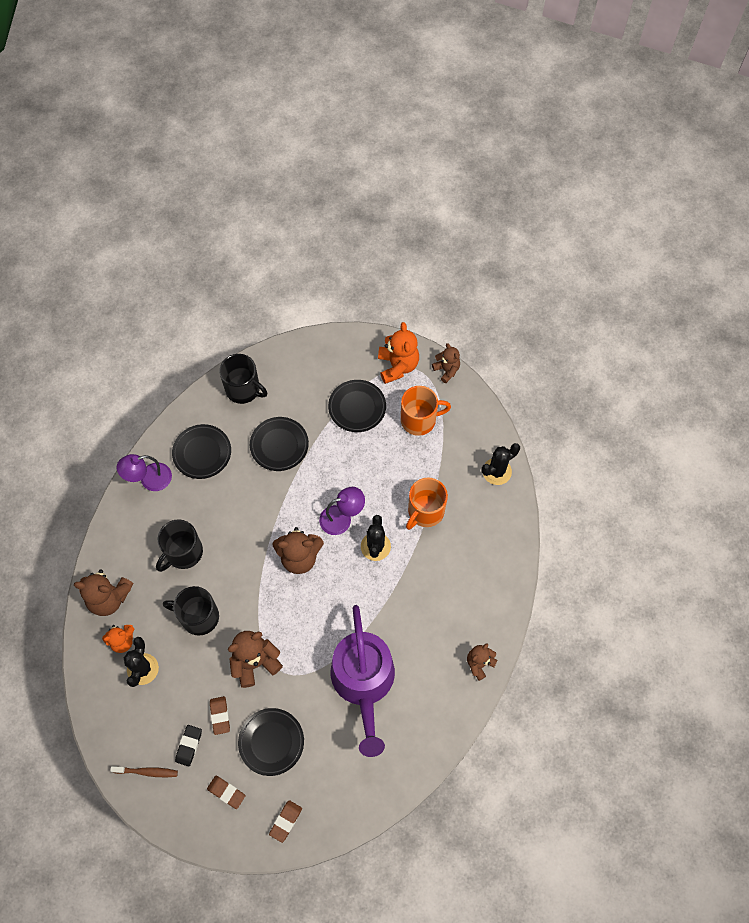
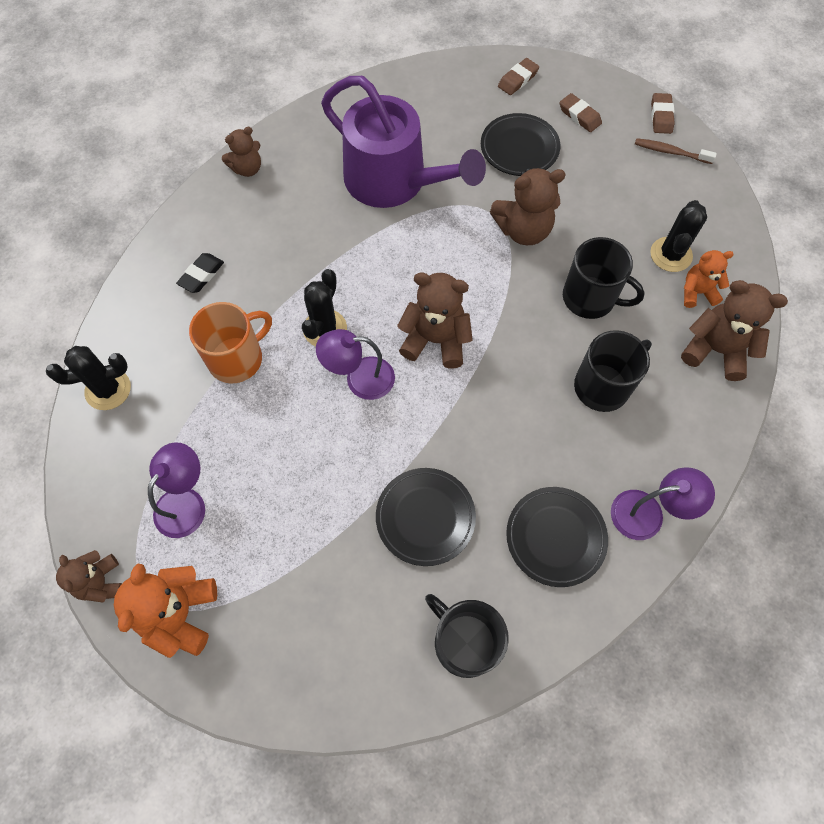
camera: 165 degrees left, 0 degrees up
black eraser [175,725,202,767] -> black eraser moved to [176,253,224,293]
brown eraser [210,696,230,735] -> brown eraser moved to [651,93,675,134]
black plate [328,380,386,432] -> none
purple watering can [331,605,395,757] -> purple watering can turned 120 degrees clockwise [321,76,486,208]
orange mug [401,386,451,436] -> purple lamp [148,442,205,538]

